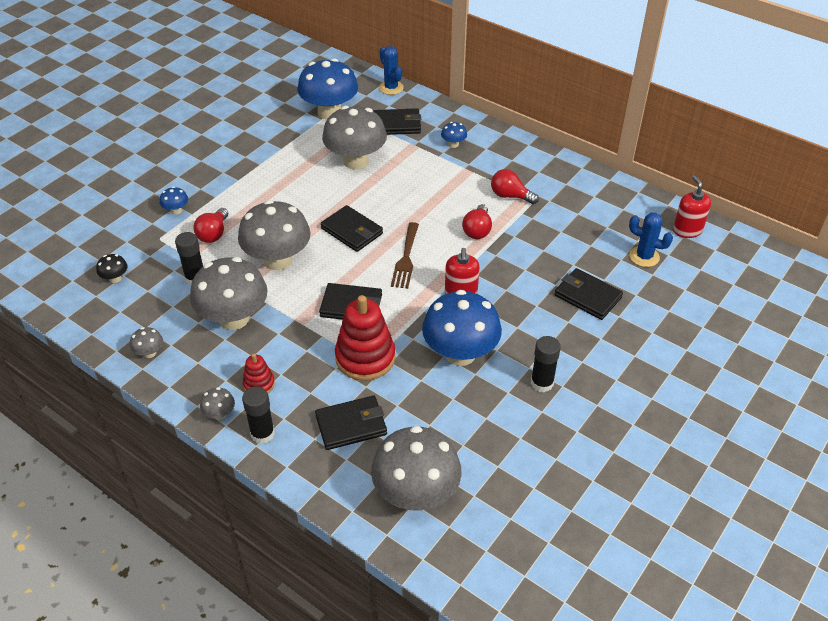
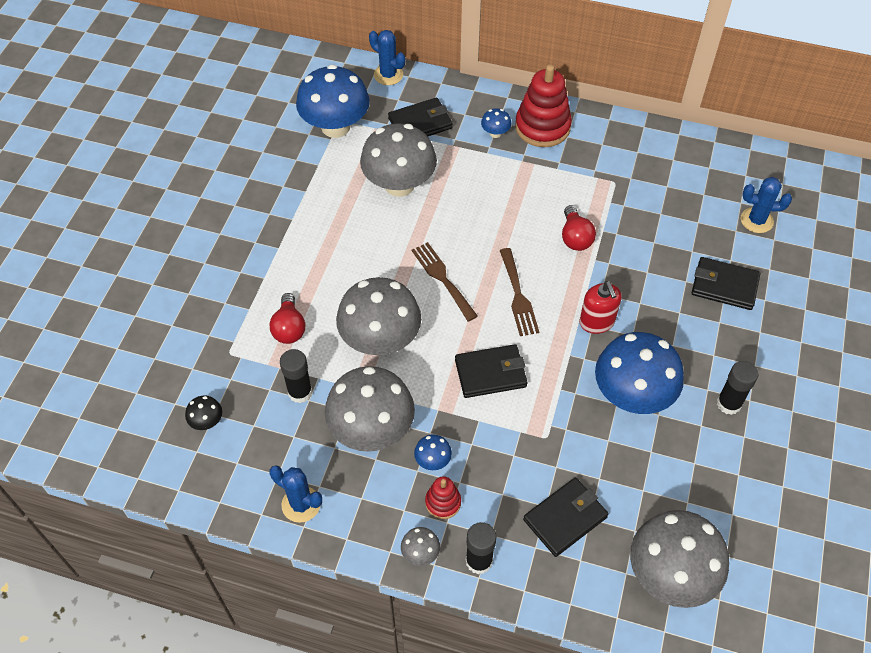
camera: 20 degrees left, 10 degrees up
grey mushroom [130,327,163,358] -> blue cactus [269,465,322,523]
blue mushroom [160,187,188,215] -> blue mushroom moved to [414,434,452,470]
black wallet [321,205,383,252] -> brown fork [412,242,478,322]
red stacking toy [335,295,395,381] -> red stacking toy moved to [515,65,572,147]
red light bulb [491,169,539,204] -> none
red soap dispenser [673,175,711,238] -> none

